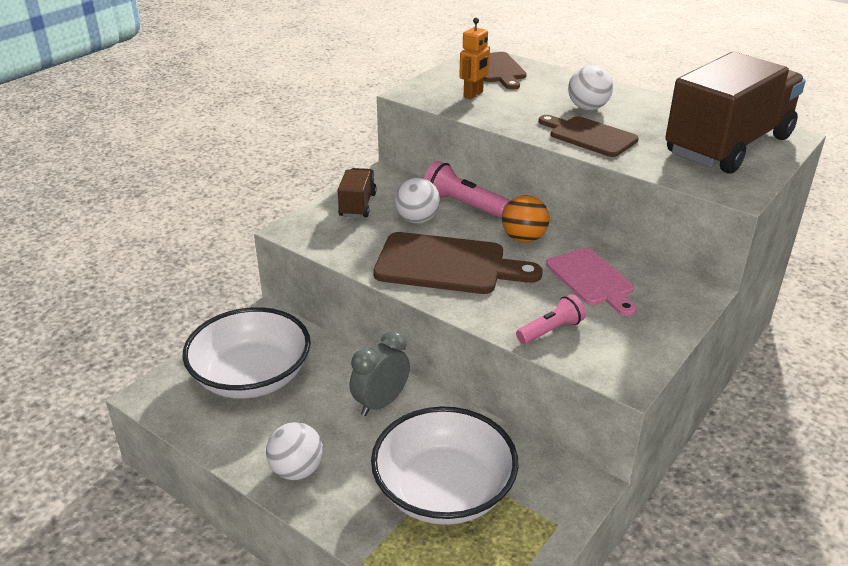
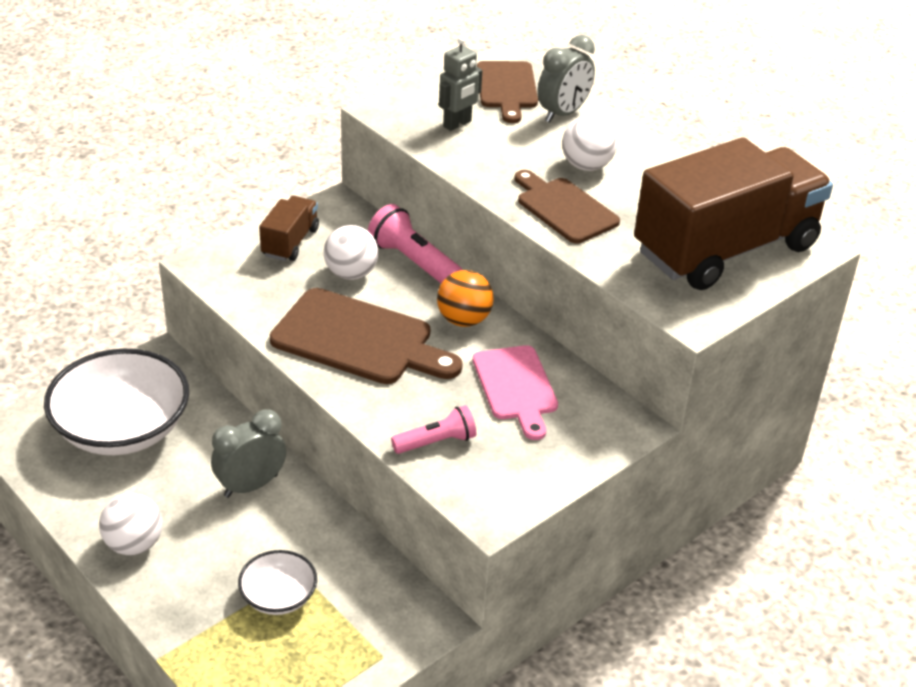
camera: 10 degrees right, 5 degrees up
white bowl [371,406,518,525] -> white bowl [238,550,317,615], size x0.50
orange robot [459,18,490,99] -> grey robot [439,37,482,131]
none -> grey clock [537,35,595,123]

